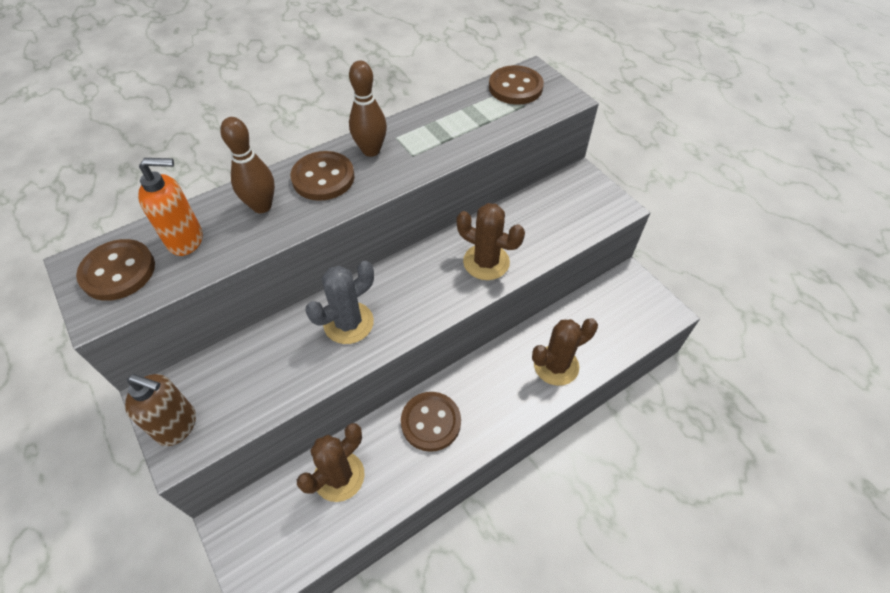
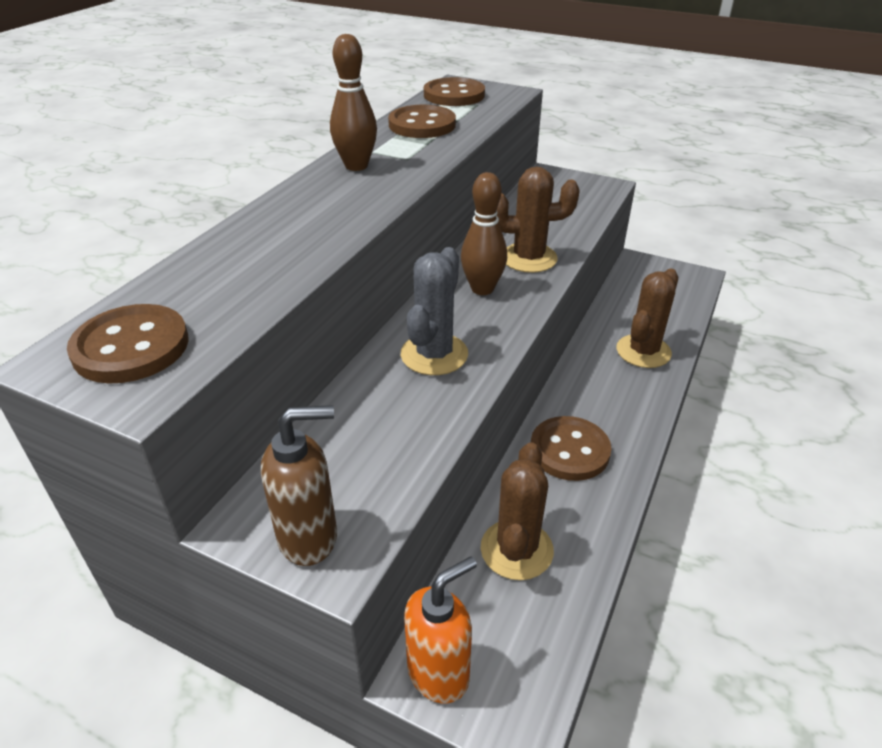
camera: 30 degrees left, 15 degrees down
orange soap dispenser [138,158,203,256] -> orange soap dispenser moved to [404,556,477,703]
brown bowling pin [220,117,275,213] -> brown bowling pin moved to [461,172,507,295]
brown button [290,151,354,201] -> brown button moved to [388,105,456,138]

